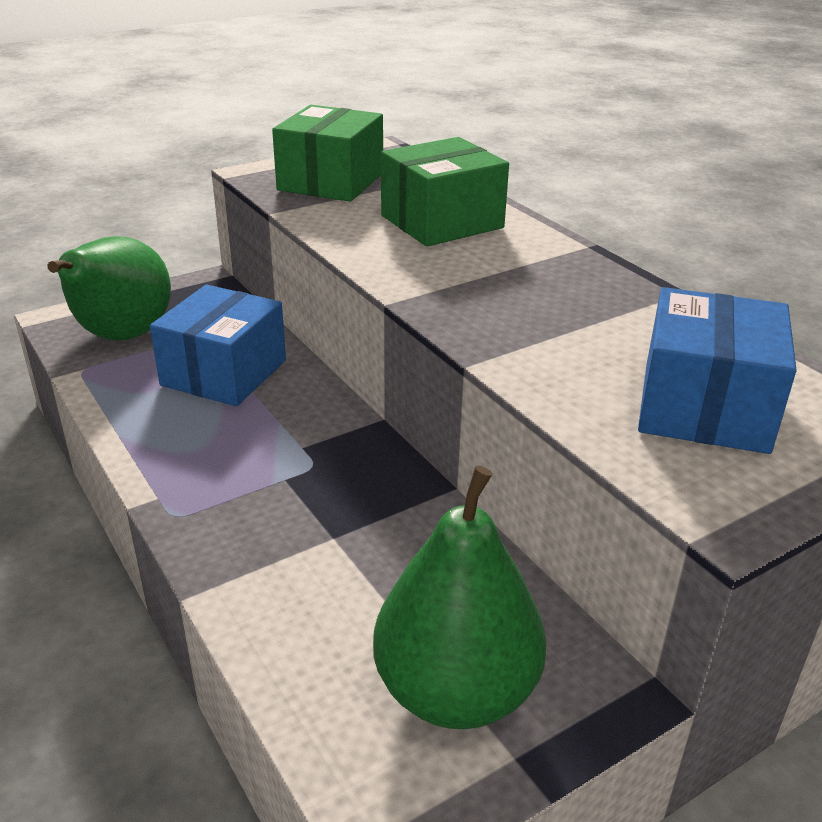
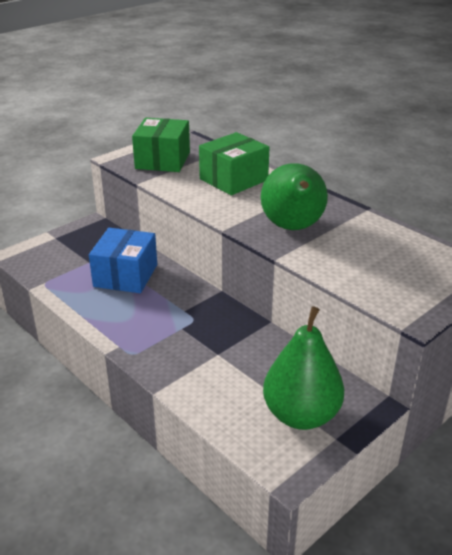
camera: 10 degrees left, 0 degrees up
green pear [47,236,171,341] -> green pear moved to [261,163,328,230]
blue box [638,287,797,454] -> none

